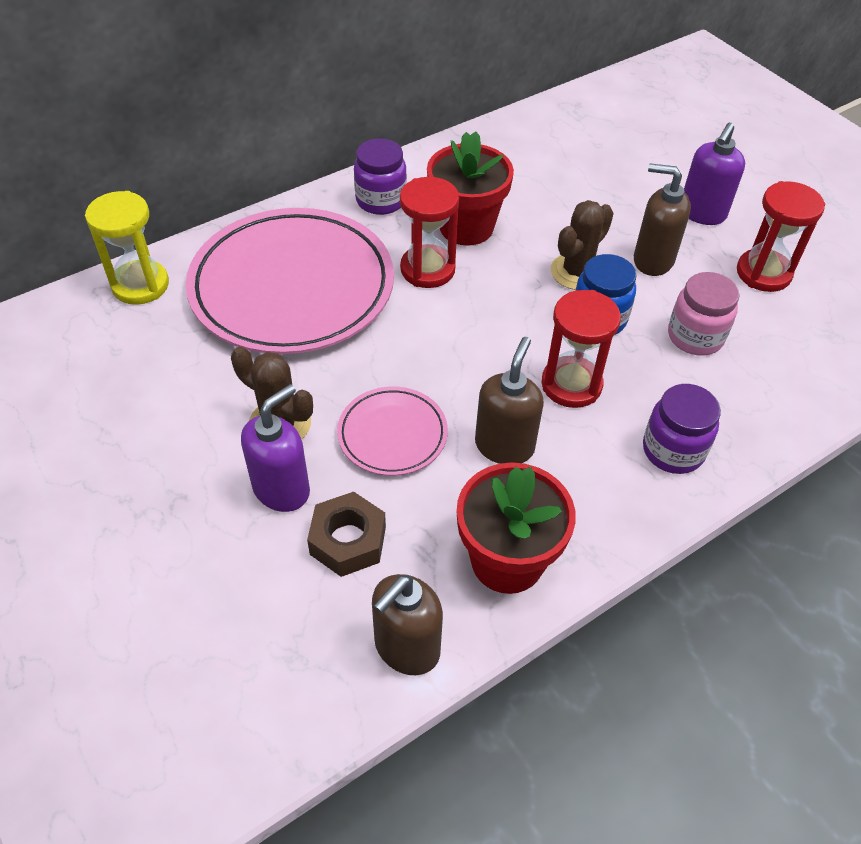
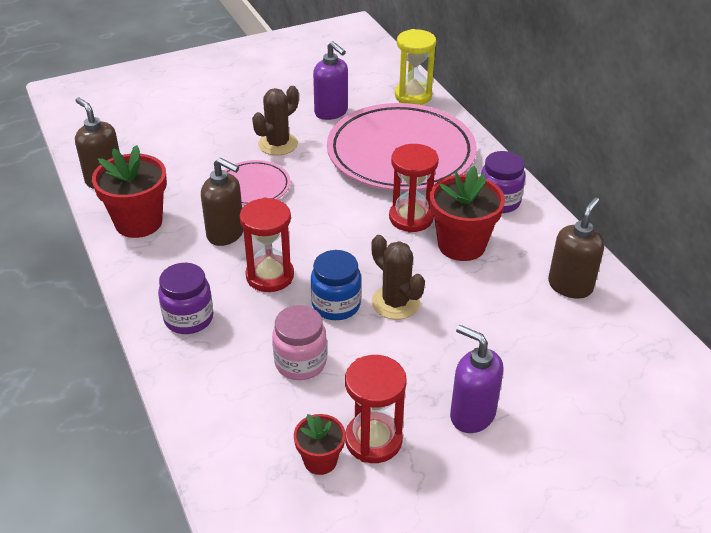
camera: 100 degrees right, 10 degrees down
purple soap dispenser [241,384,310,512] -> purple soap dispenser moved to [313,41,348,120]
brown nut [307,492,386,577] -> none
brown soap dispenser [634,163,691,276] -> brown soap dispenser moved to [548,197,604,299]
none -> red flower pot [294,414,346,475]

